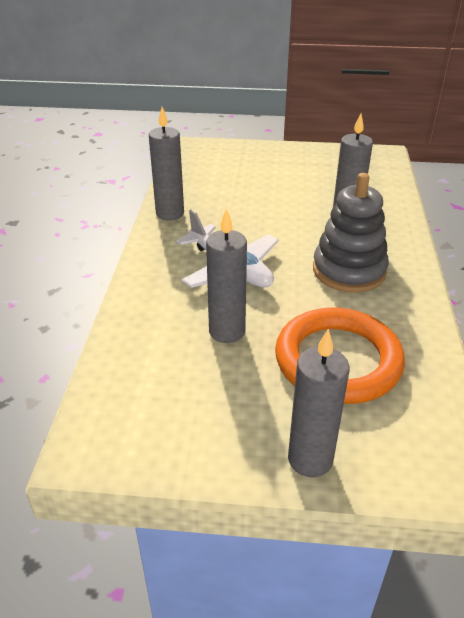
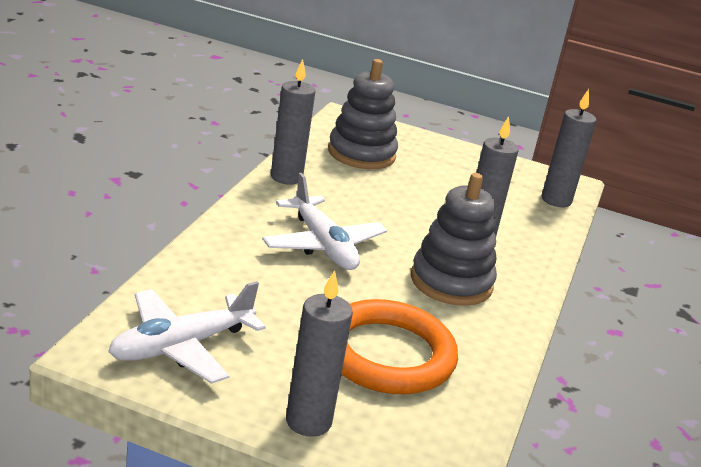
camera: 10 degrees right, 10 degrees down
grey candle [206,209,247,343] -> grey candle moved to [542,89,596,207]
none -> white plane [108,281,266,384]
none -> grey stacking toy [328,59,398,169]

